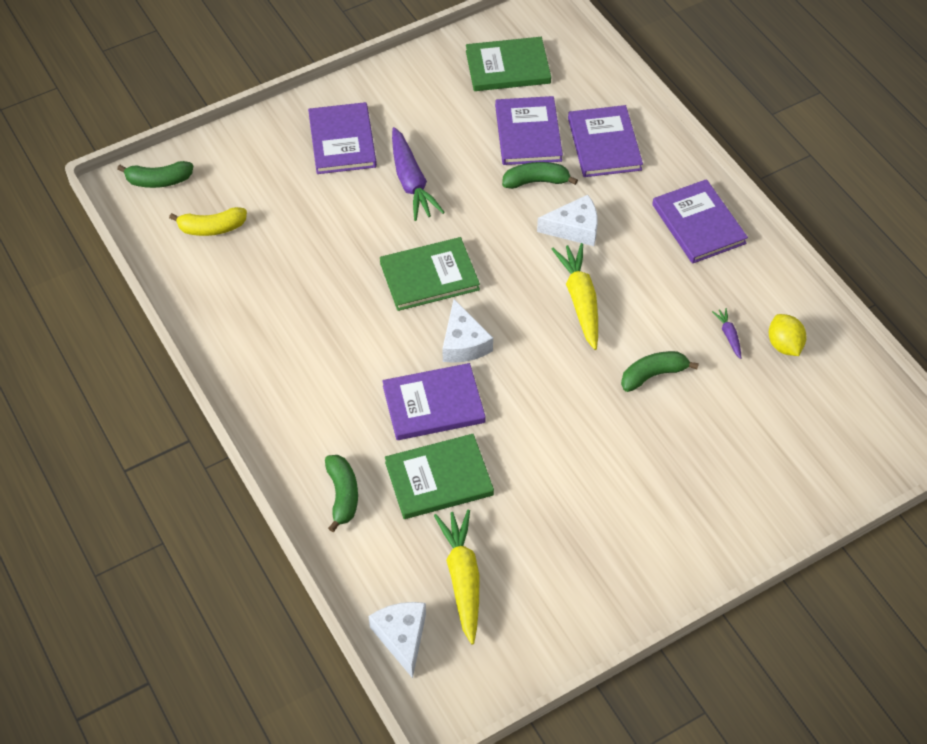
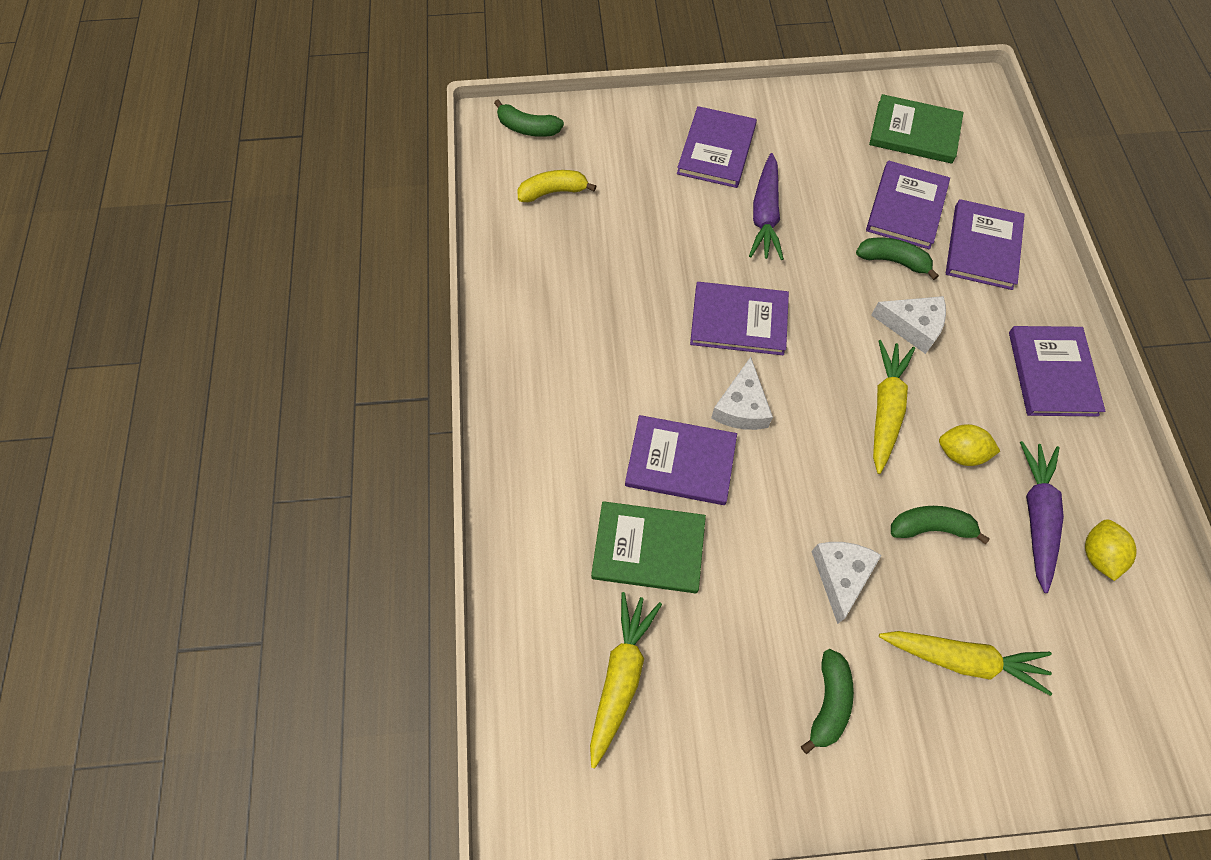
camera: 25 degrees right, 10 degrees up
yellow banana [169,207,247,236] -> yellow banana turned 150 degrees clockwise [518,170,596,202]
green banana [325,455,358,532] -> green banana moved to [801,649,854,754]
white cheese [368,602,426,678] -> white cheese moved to [811,542,882,624]
green book [380,237,480,311] -> purple book [690,282,789,355]
purple carrot [712,308,741,359] -> purple carrot [1020,441,1064,593], size x2.14
none -> yellow carrot [879,631,1052,696]
none -> yellow lemon [939,424,1000,466]

